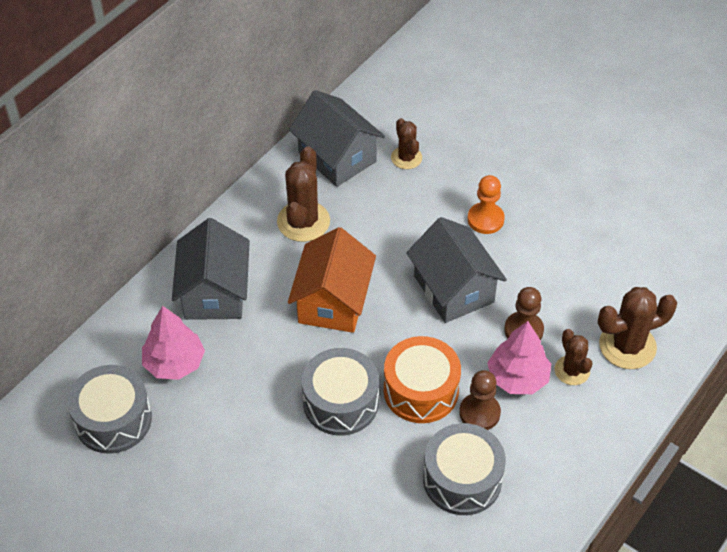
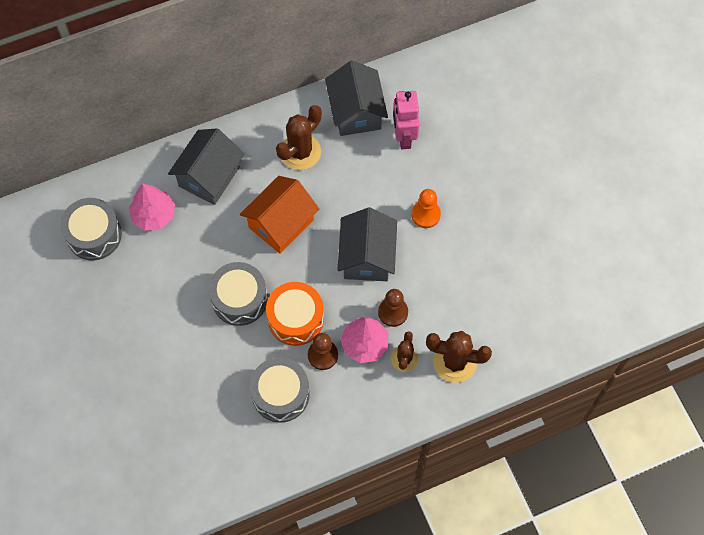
camera: 30 degrees right, 15 degrees up
brown cactus [391,118,422,169] -> pink robot [393,91,419,149]

